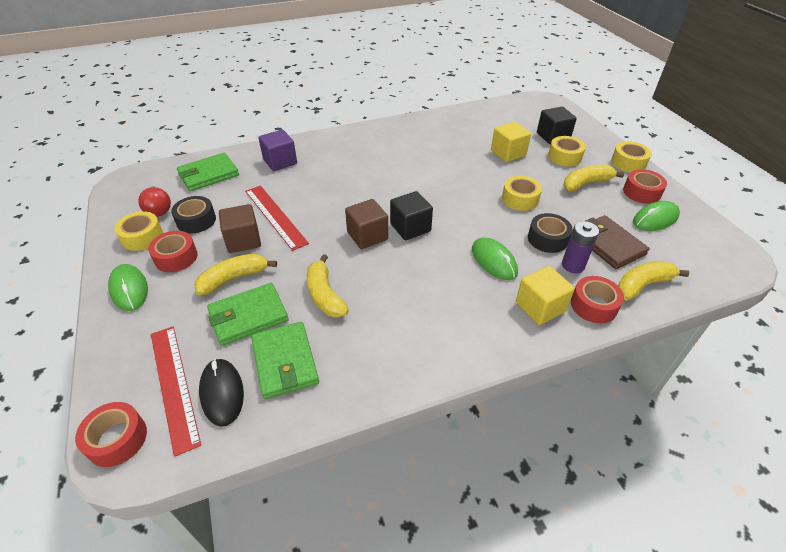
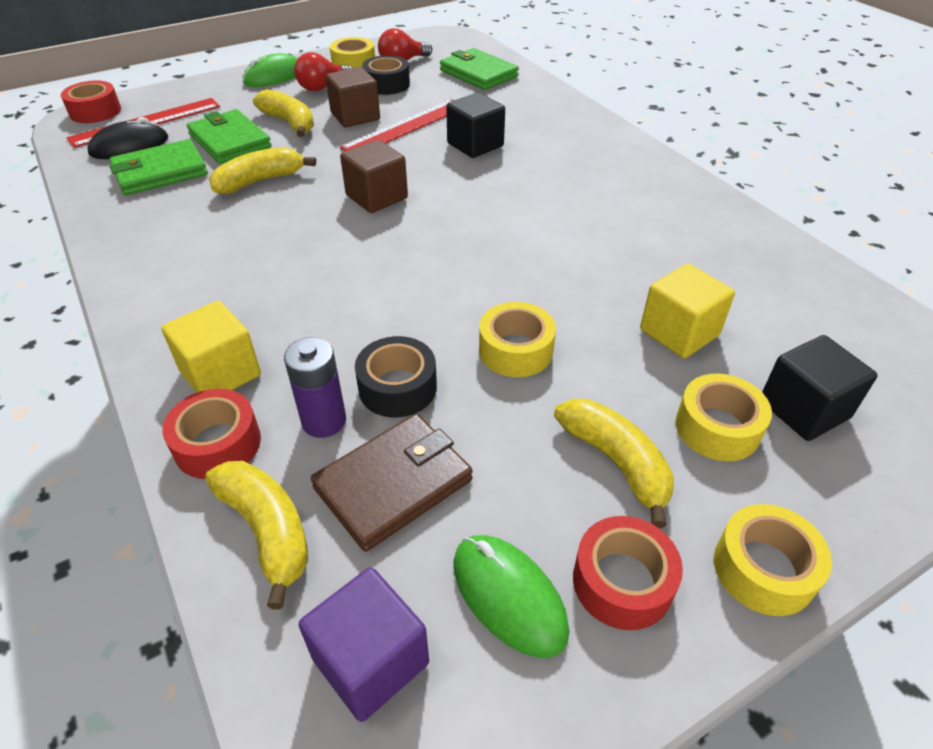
camera: 80 degrees right, 0 degrees up
red tape [148,231,198,272] -> red light bulb [294,52,352,91]
purple cube [258,129,297,171] -> purple cube moved to [299,567,429,722]
black cube [390,191,433,240] -> black cube moved to [446,92,505,158]
green mouse [472,238,518,280] -> none

